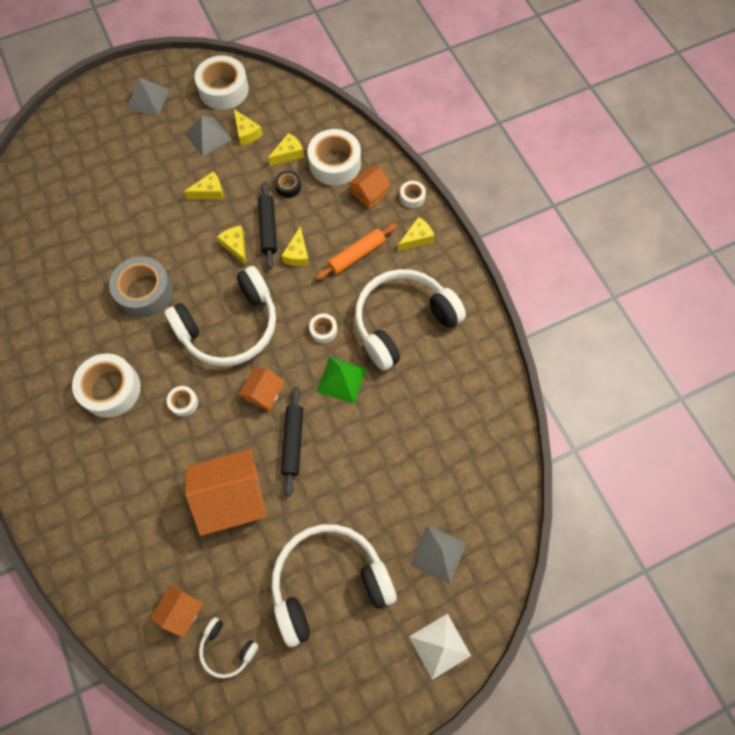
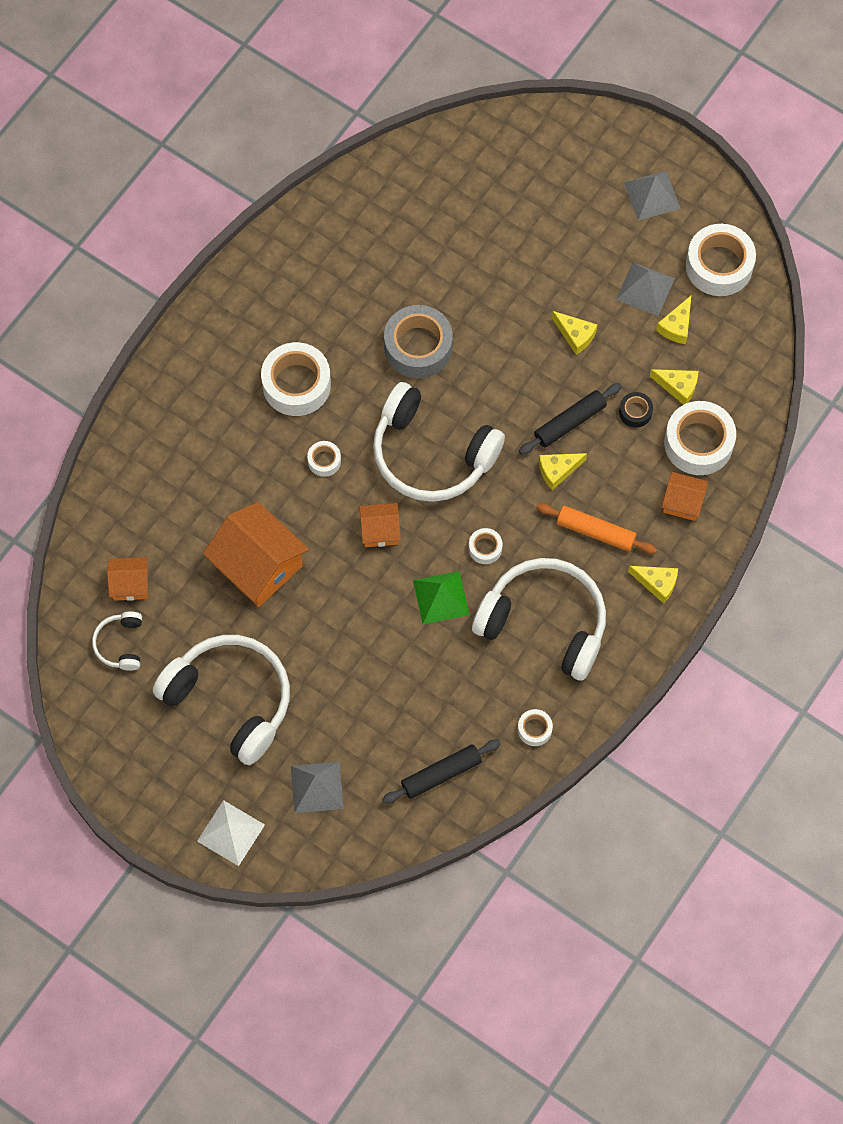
camera: 60 degrees right, 0 degrees up
yellow cheese [217,226,246,265] -> none
black rolling pin [281,387,303,497] -> black rolling pin moved to [382,740,501,804]
white tape [400,181,426,208] -> white tape moved to [518,709,553,746]

